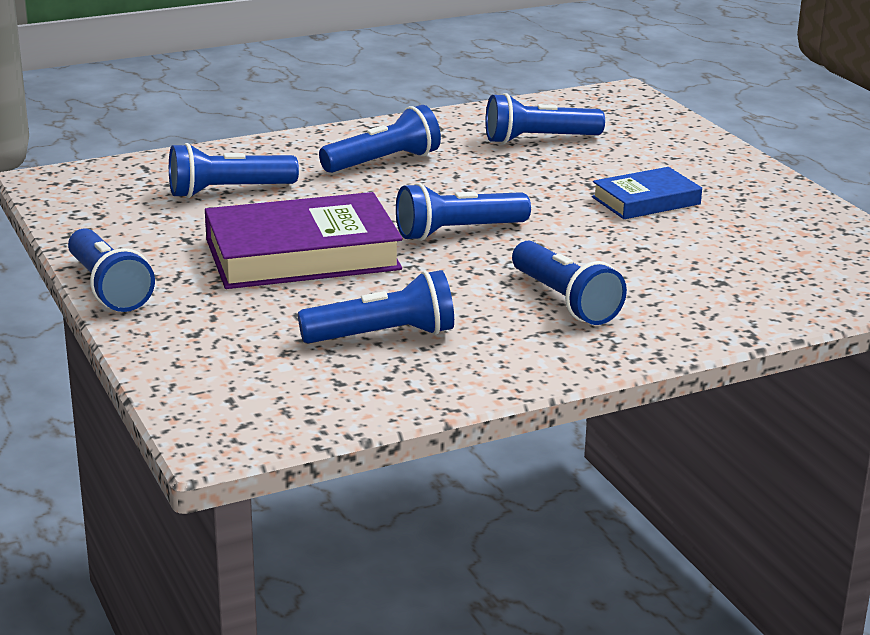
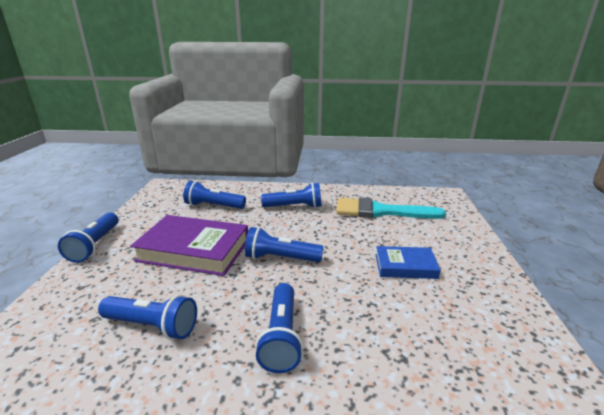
camera: 30 degrees right, 0 degrees up
blue flashlight [485,93,605,144] -> turquoise brush [336,197,446,219]

